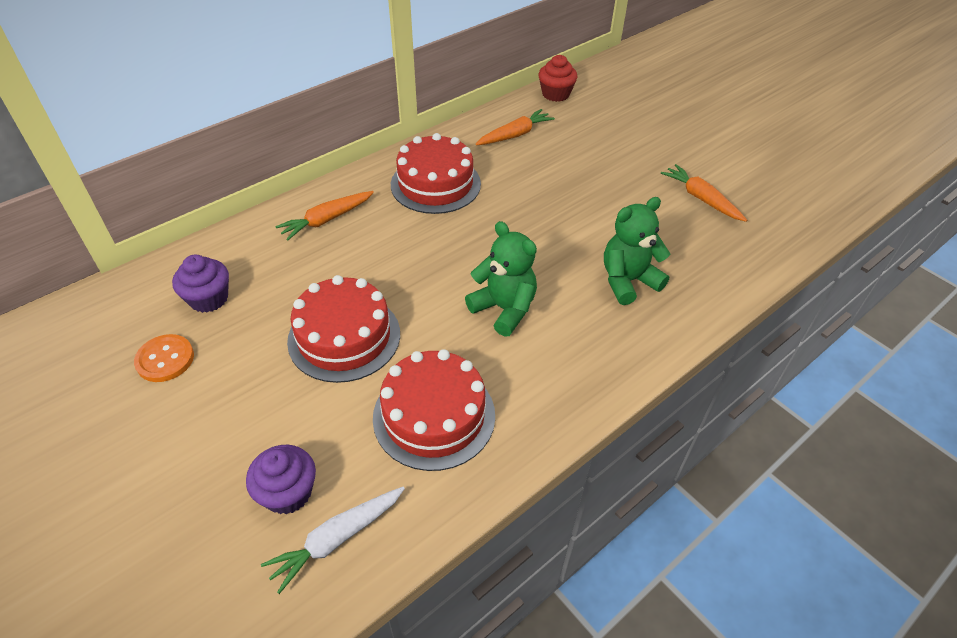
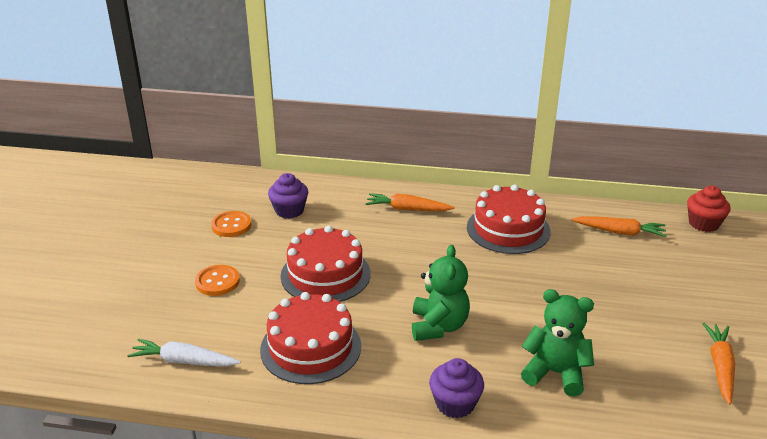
camera: 50 degrees right, 15 degrees down
purple cupcake [246,445,316,514] -> purple cupcake moved to [429,358,484,418]
none -> orange button [195,265,240,296]

